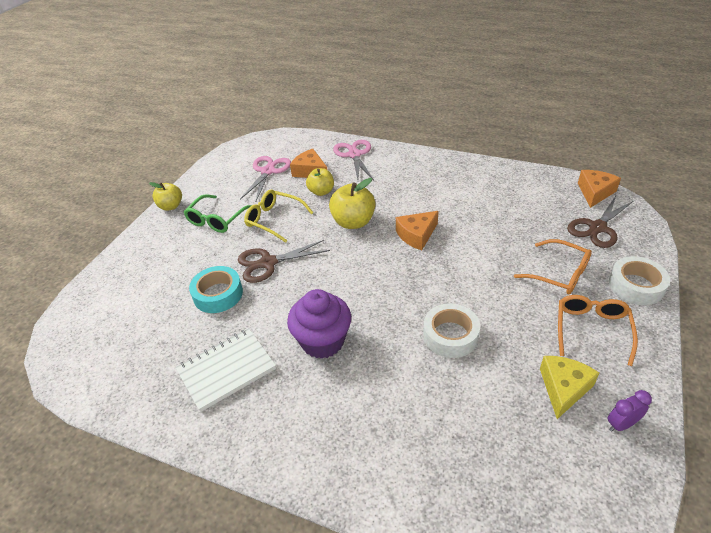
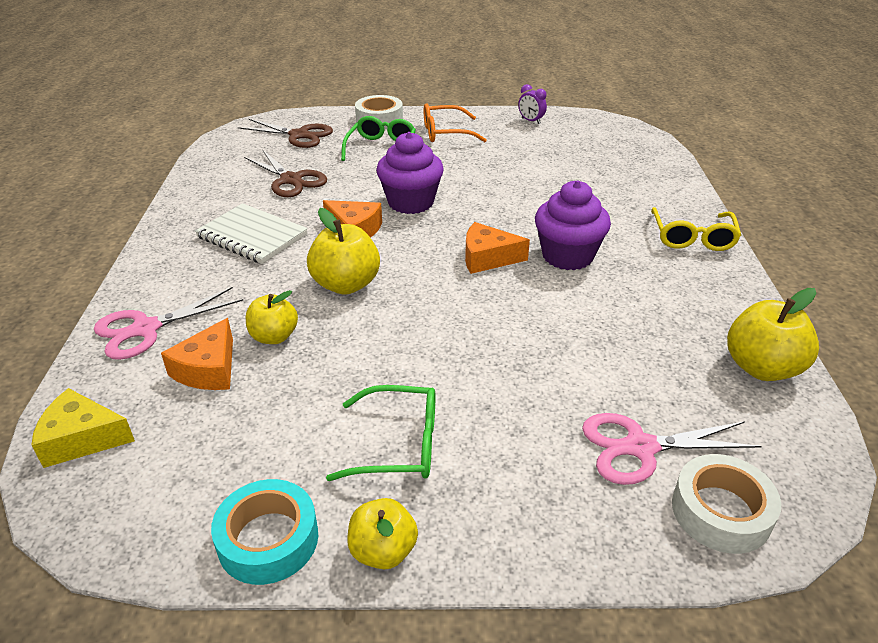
camera: 115 degrees left, 5 degrees down
white notebook [175,328,276,412] -> white notebook moved to [195,203,307,264]
turquoise tape [189,266,243,313] -> turquoise tape moved to [211,479,318,585]
brown scissors [238,239,330,283] -> brown scissors moved to [244,149,327,197]
pink scissors [240,156,291,201] -> pink scissors moved to [582,413,762,485]
yellow glasses [244,190,314,243] -> yellow glasses moved to [651,207,741,251]
white tape [423,303,480,358] -> white tape moved to [672,454,781,554]
orange glasses [514,239,592,294] -> green glasses [341,116,416,161]
yellow cheese [540,356,599,419] -> yellow cheese moved to [32,388,135,468]
orange cheese [578,170,621,208] -> orange cheese moved to [465,222,530,274]
none -> purple cupcake [376,132,444,214]
none -> yellow apple [727,288,819,381]

